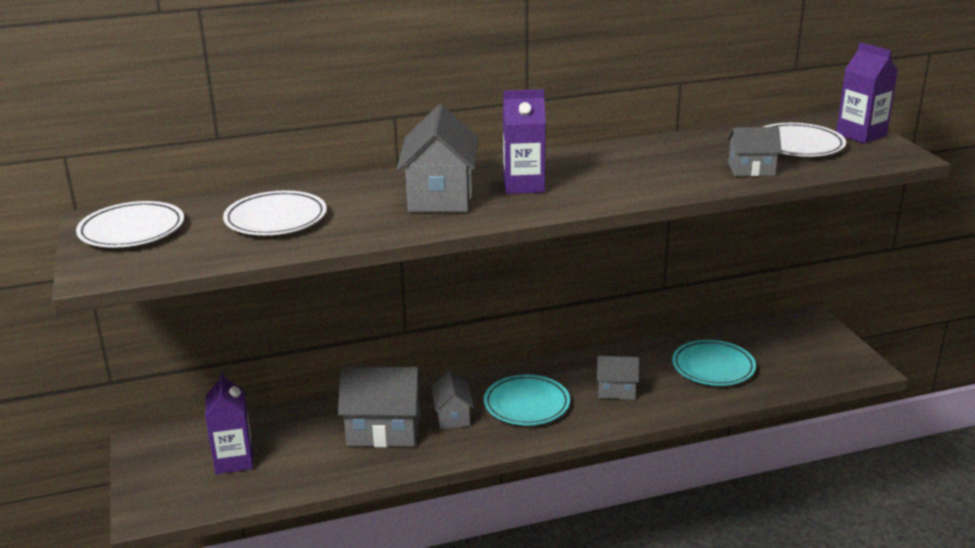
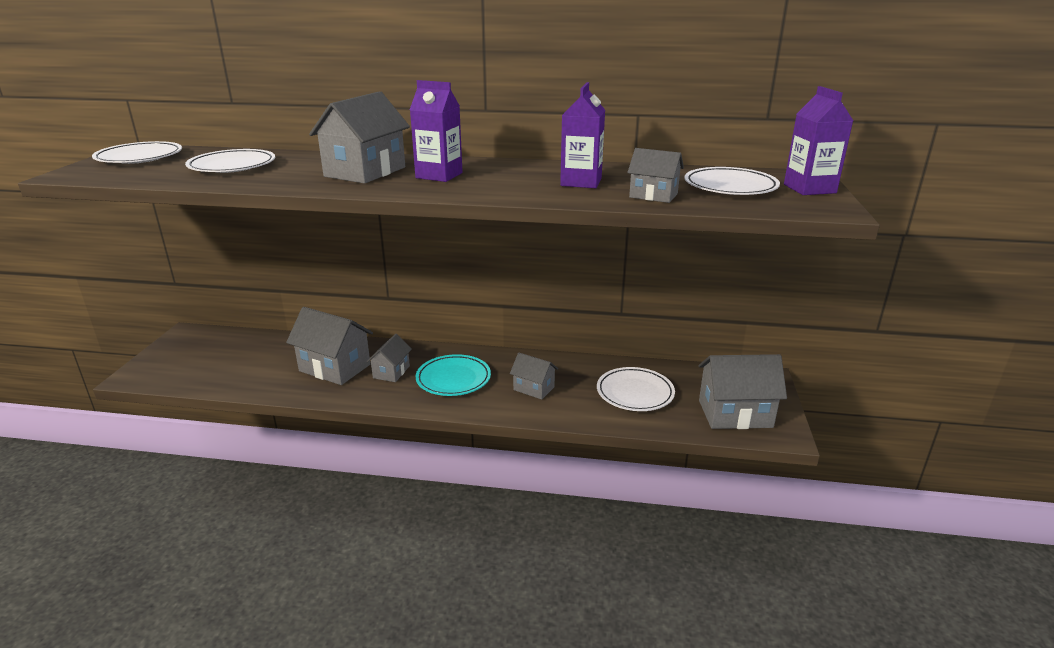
camera: 25 degrees right, 0 degrees up
purple carton [205,371,253,474] -> purple carton moved to [560,82,605,188]
turquoise plate [672,340,756,386] -> white plate [597,367,675,411]
none -> grey house [698,354,787,429]

